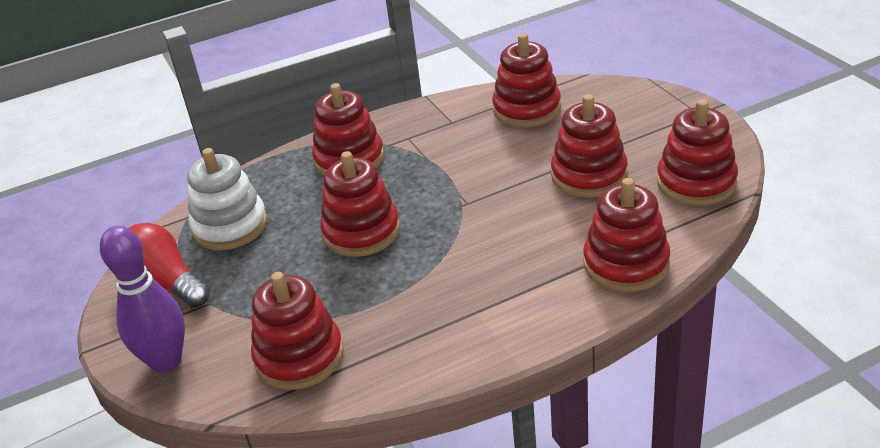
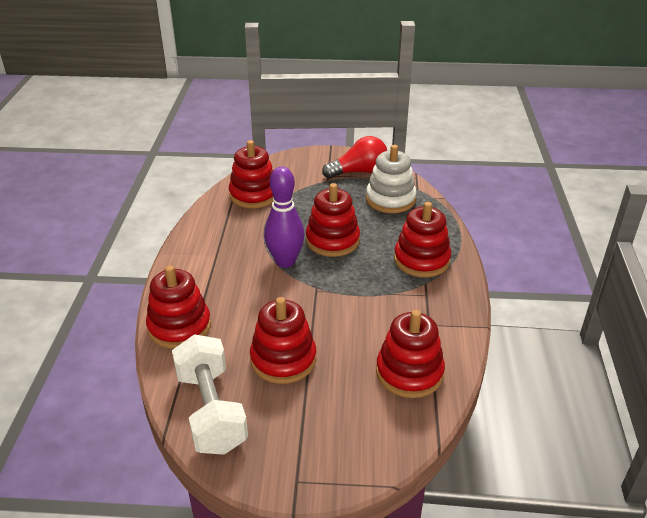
camera: 115 degrees right, 0 degrees up
purple bowling pin [100,226,185,373] -> purple bowling pin moved to [264,167,305,268]
red stacking toy [657,100,738,206] -> white dumbbell [172,334,248,455]

